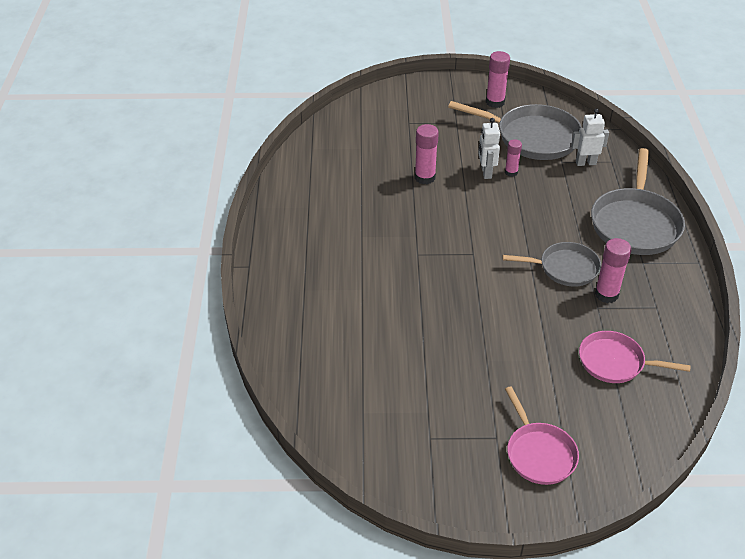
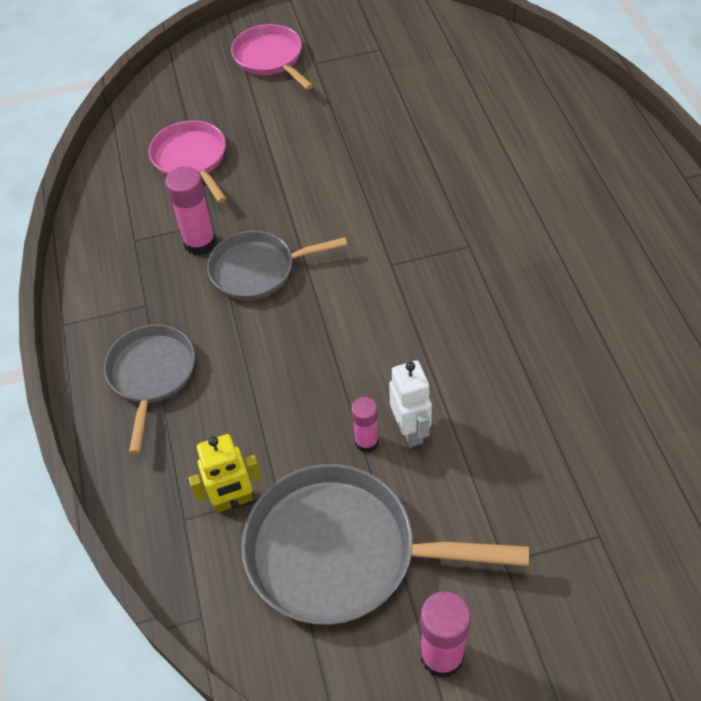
camera: 170 degrees right, 10 degrees up
pink glue stick [415,124,439,184] -> none
white robot [571,108,609,166] -> yellow robot [188,434,262,512]
pink pan [579,331,691,383] -> pink pan turned 120 degrees counterclockwise [149,120,227,203]
grey pan [591,148,685,255] -> grey pan [104,324,195,454], size x0.62

